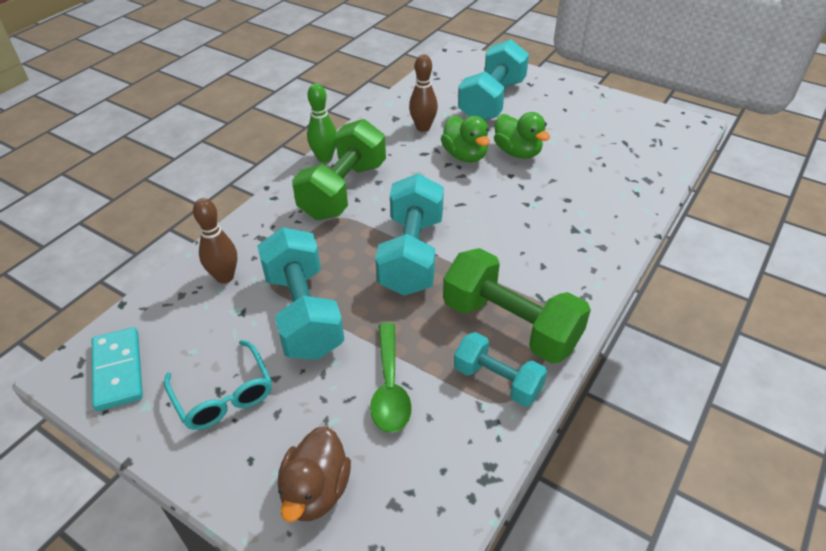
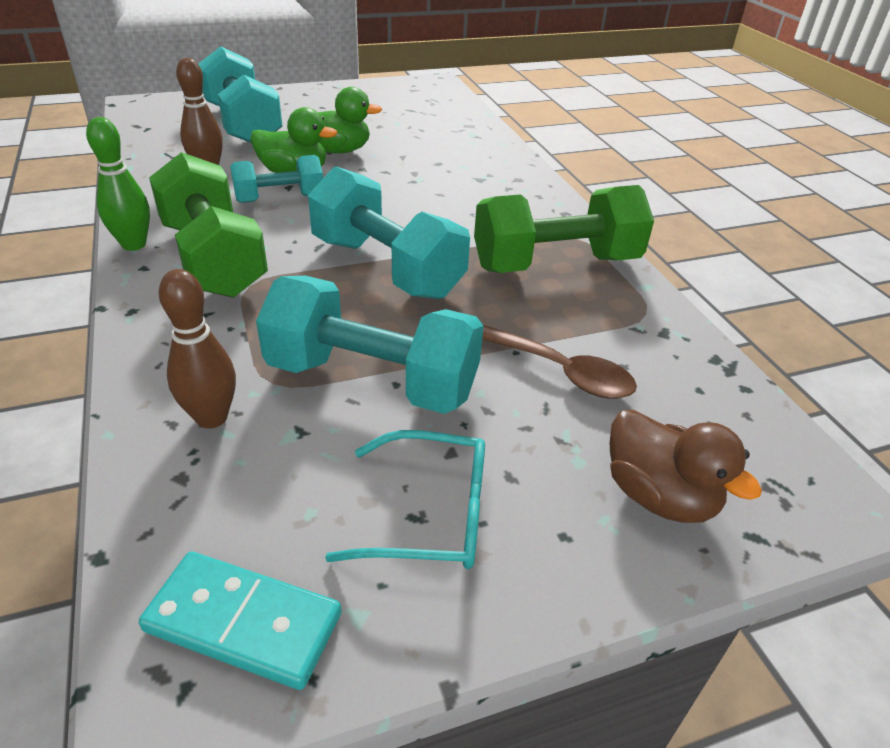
camera: 55 degrees left, 5 degrees down
green spoon [370,323,412,433] -> brown spoon [482,325,637,399]
turquoise dumbbell [454,332,547,406] -> turquoise dumbbell moved to [231,155,323,203]

